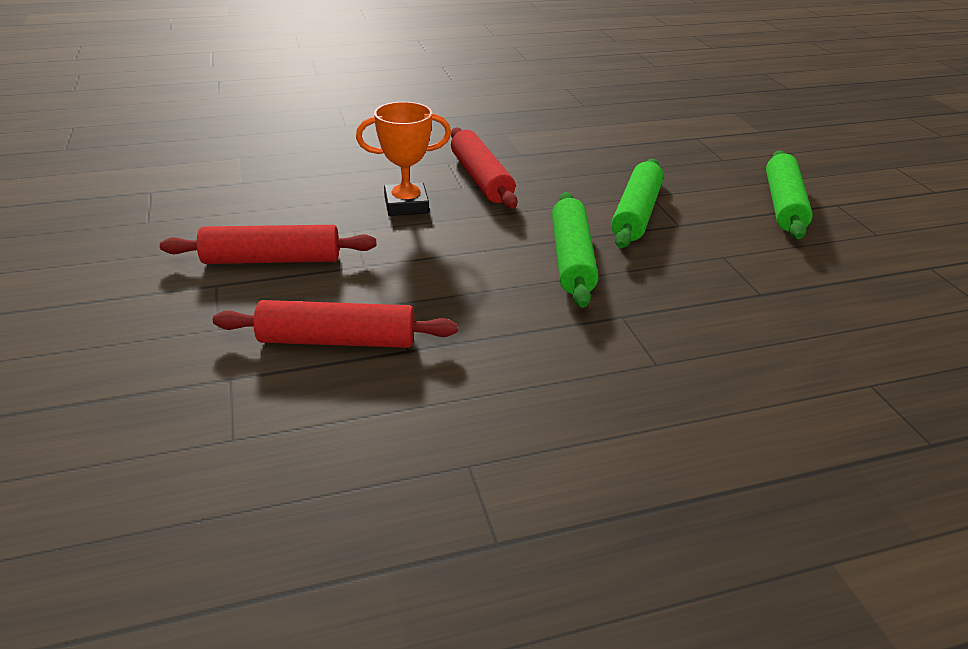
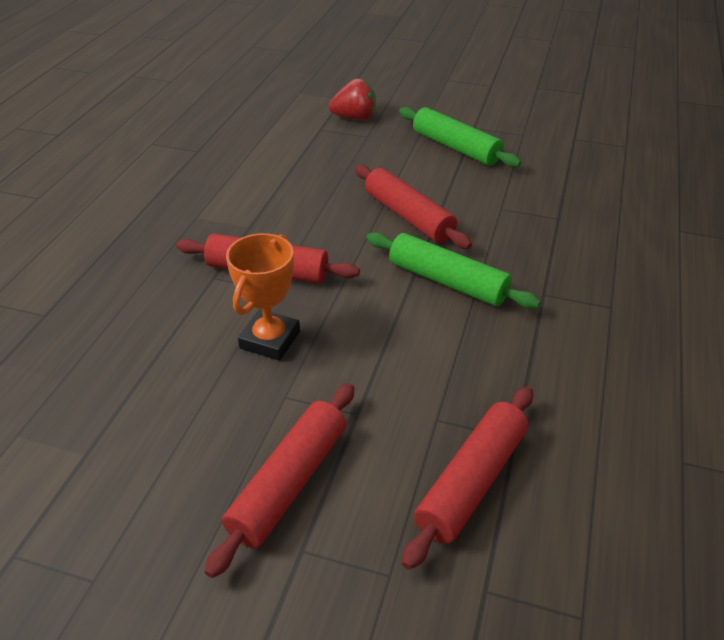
camera: 55 degrees left, 5 degrees up
green rolling pin [611,159,664,248] -> red rolling pin [355,165,472,249]
none -> red strawberry [329,78,376,120]

